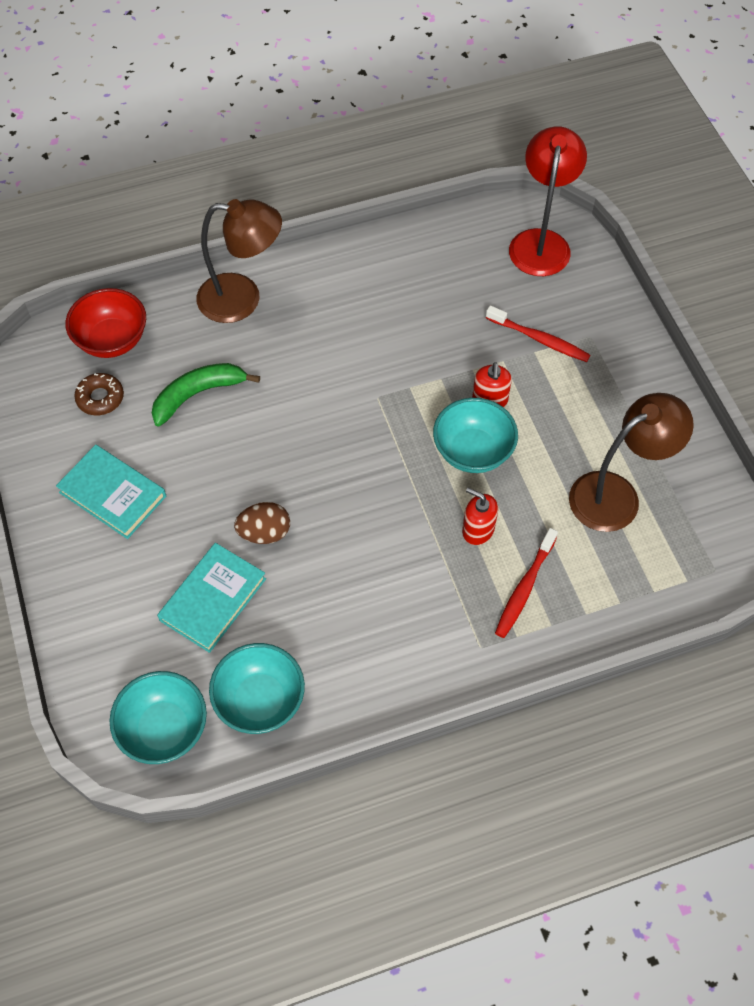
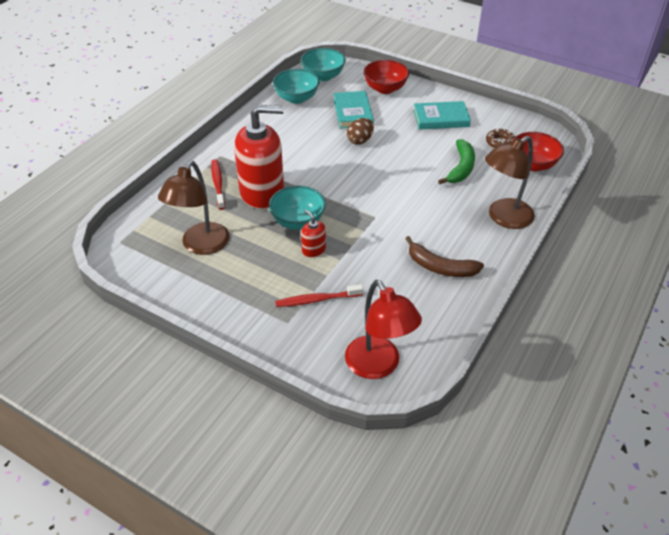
camera: 140 degrees right, 15 degrees down
red soap dispenser [462,488,498,545] -> red soap dispenser [234,105,284,209], size x2.33
none -> red bowl [363,60,409,94]
none -> brown banana [405,236,484,277]

